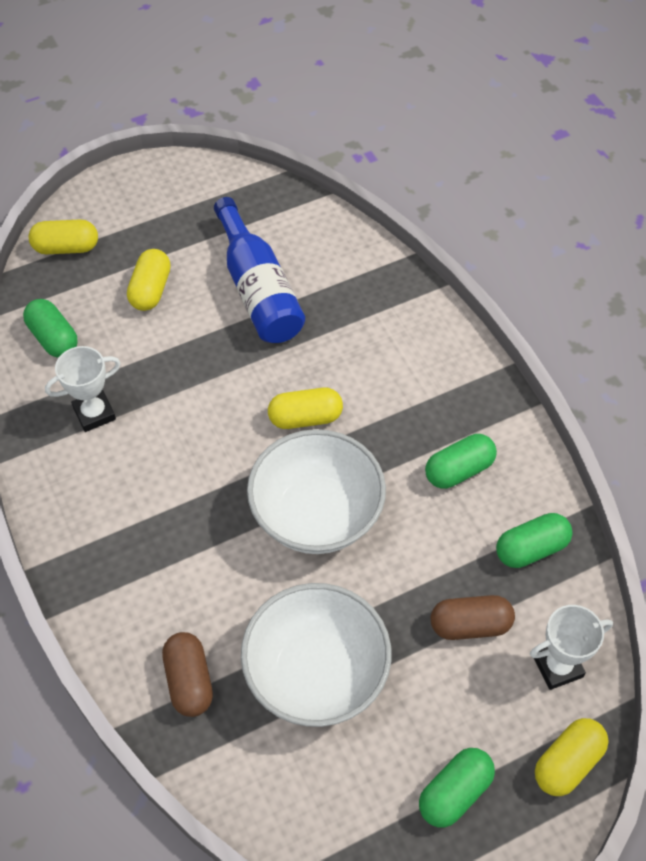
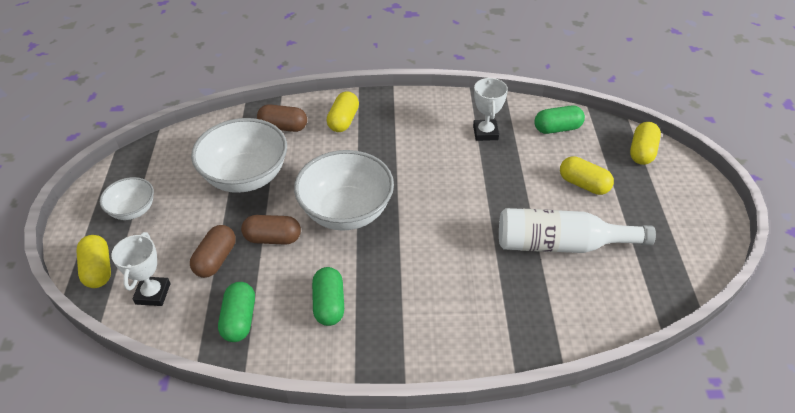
camera: 115 degrees right, 10 degrees down
blue bottle [214,197,305,343] -> white bottle [499,208,656,253]
yellow capsule [268,388,343,429] -> yellow capsule moved to [326,91,359,132]
green capsule [419,748,495,828] -> white bowl [100,177,154,220]
none -> brown capsule [241,215,301,245]

